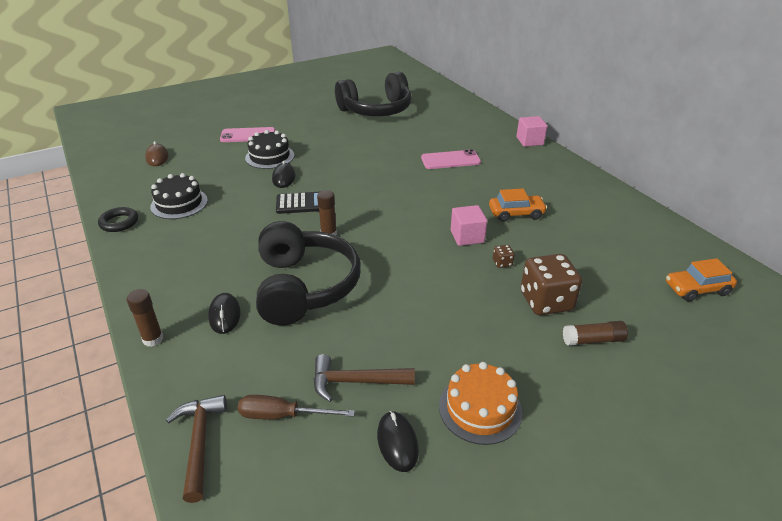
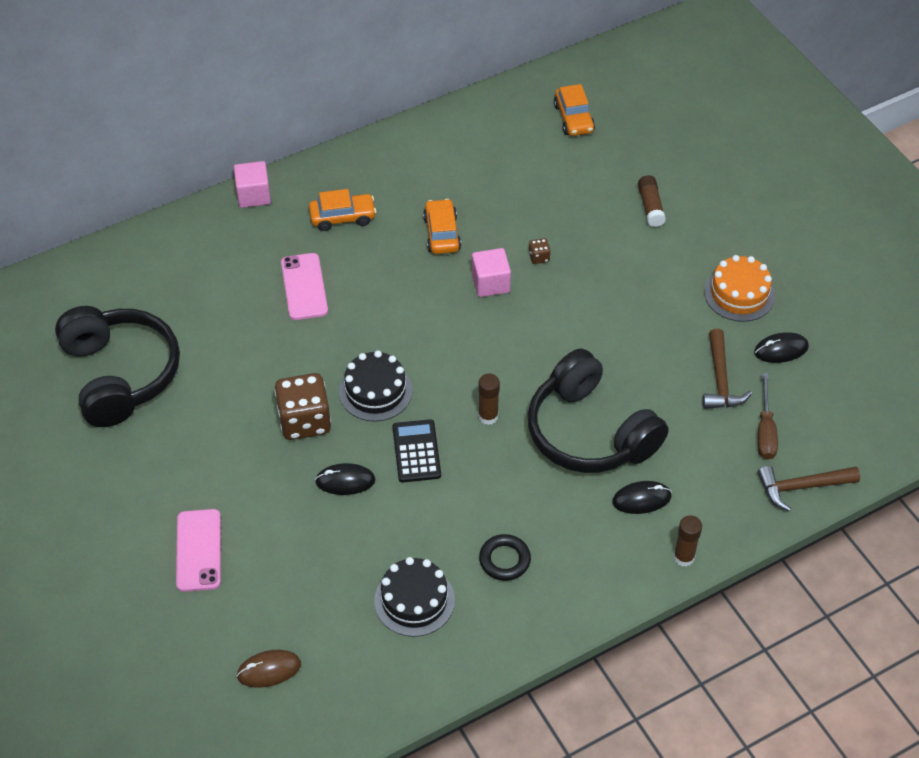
camera: 90 degrees left, 15 degrees up
black ring [98,207,138,232] -> black ring moved to [479,534,531,581]
black cake [245,130,294,169] -> black cake moved to [339,350,413,422]
black headphones [256,221,361,325] -> black headphones turned 120 degrees counterclockwise [527,349,669,473]
brown dice [521,254,582,315] -> brown dice moved to [275,373,331,440]
none -> orange car [309,189,376,231]

